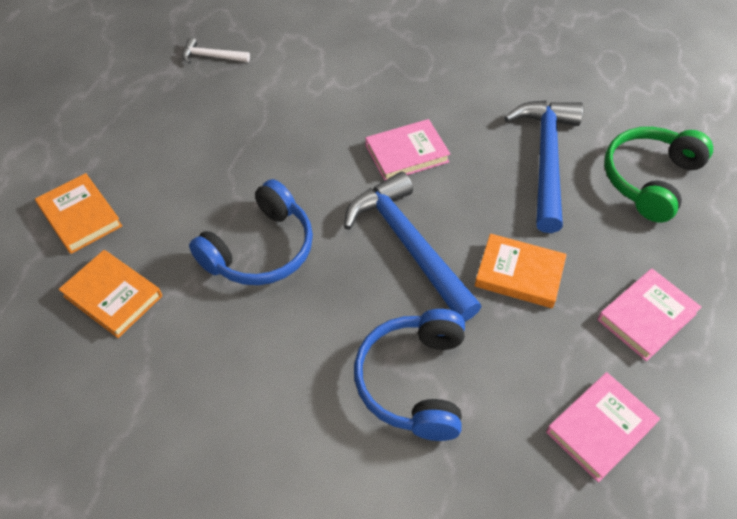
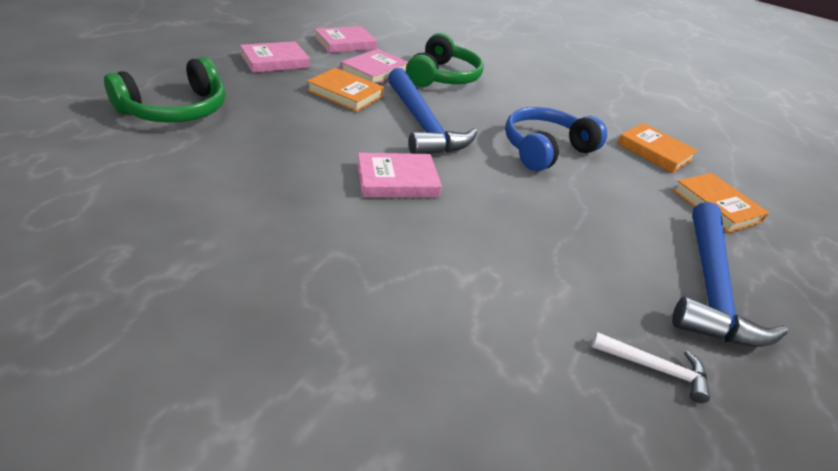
camera: 175 degrees left, 15 degrees down
blue headphones [354,309,465,441] -> green headphones [406,33,484,87]
blue hammer [504,100,583,233] -> blue hammer moved to [672,202,788,347]
none -> pink book [341,49,408,84]

